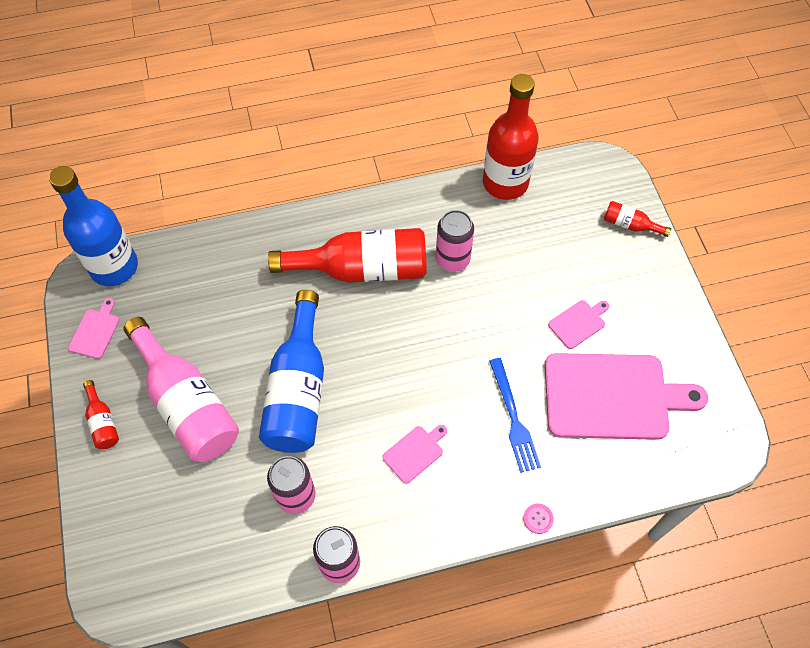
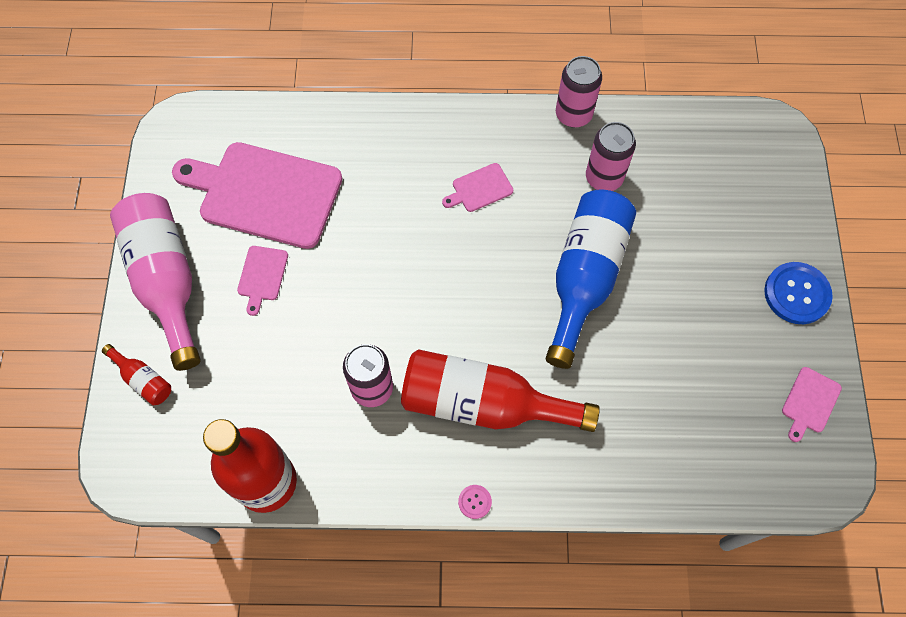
camera: 165 degrees left, 5 degrees up
blue bottle [49,166,138,286] -> none
red bottle [83,380,119,449] -> blue button [764,262,833,324]
pink bottle [123,317,239,462] -> pink bottle moved to [110,193,201,371]
blue fork [489,358,541,473] -> none
pink button [523,504,554,534] -> pink button moved to [458,485,492,519]
pink cutting board [548,300,609,349] -> pink cutting board turned 60 degrees counterclockwise [237,246,288,316]

